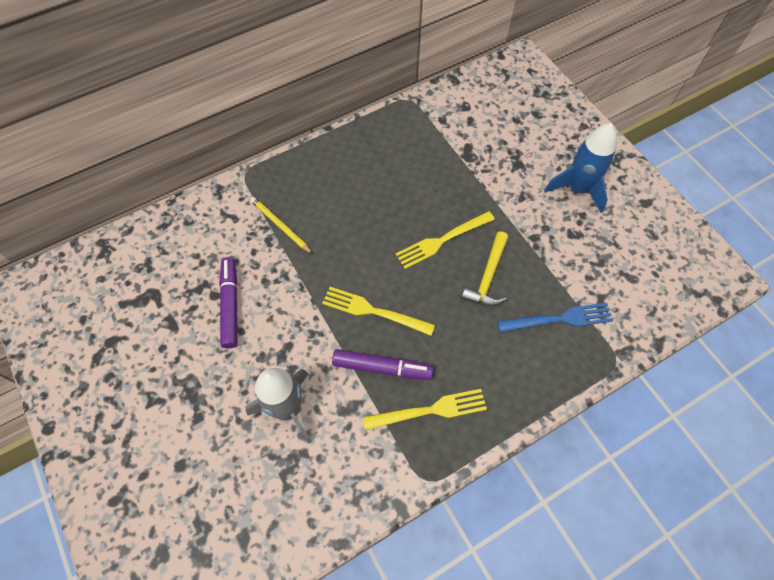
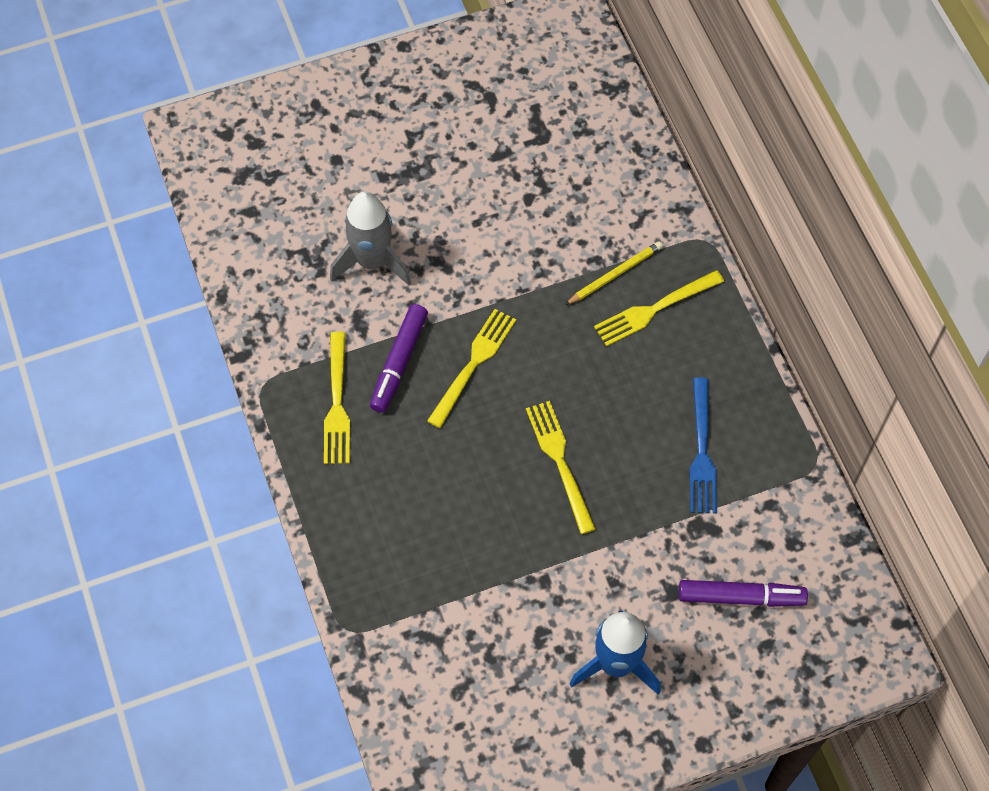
camera: 100 degrees right, 0 degrees up
purple marker [219,257,238,348] -> purple marker moved to [679,580,808,607]
yellow hammer [461,231,508,306] -> none
blue fork [497,303,613,333] -> blue fork moved to [690,377,717,513]
none -> yellow fork [594,270,724,346]

